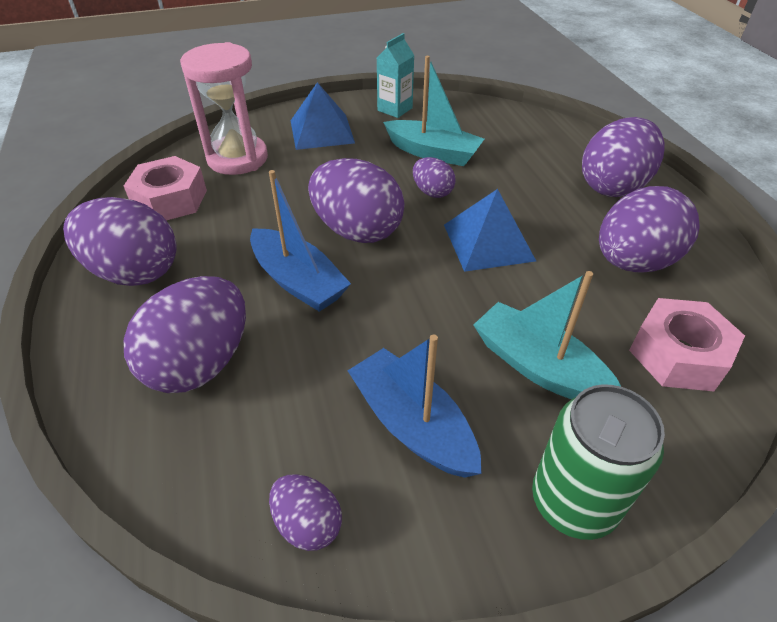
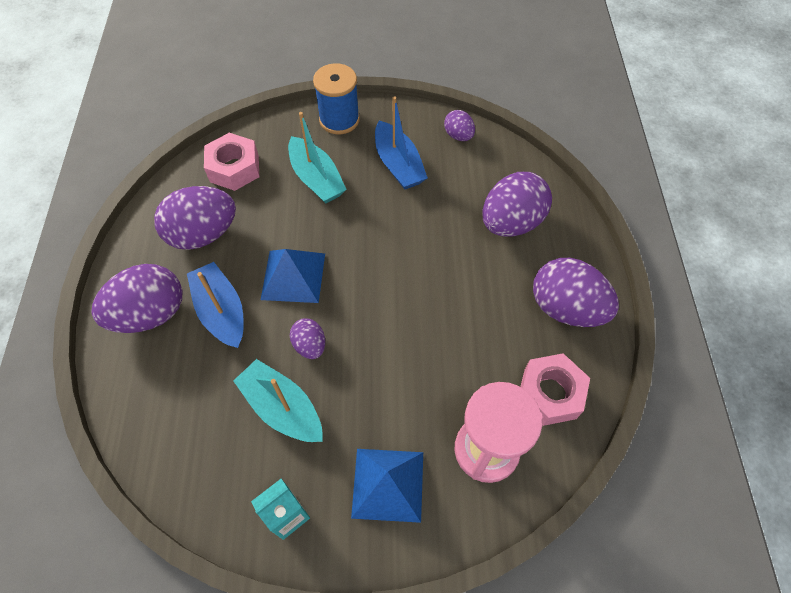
camera: 165 degrees left, 15 degrees up
blue boat [250,170,351,312] -> blue boat moved to [187,262,244,348]
purple egg [308,158,405,243] -> none
green can [532,384,665,540] -> blue spool [313,63,360,134]

